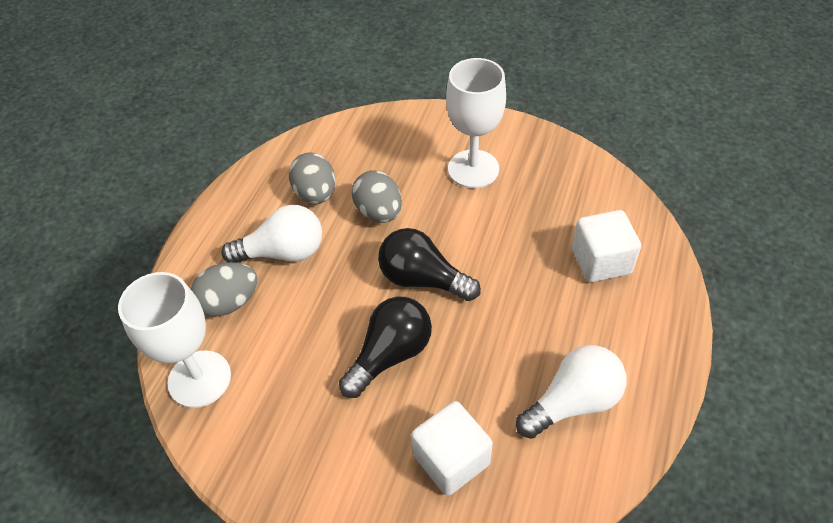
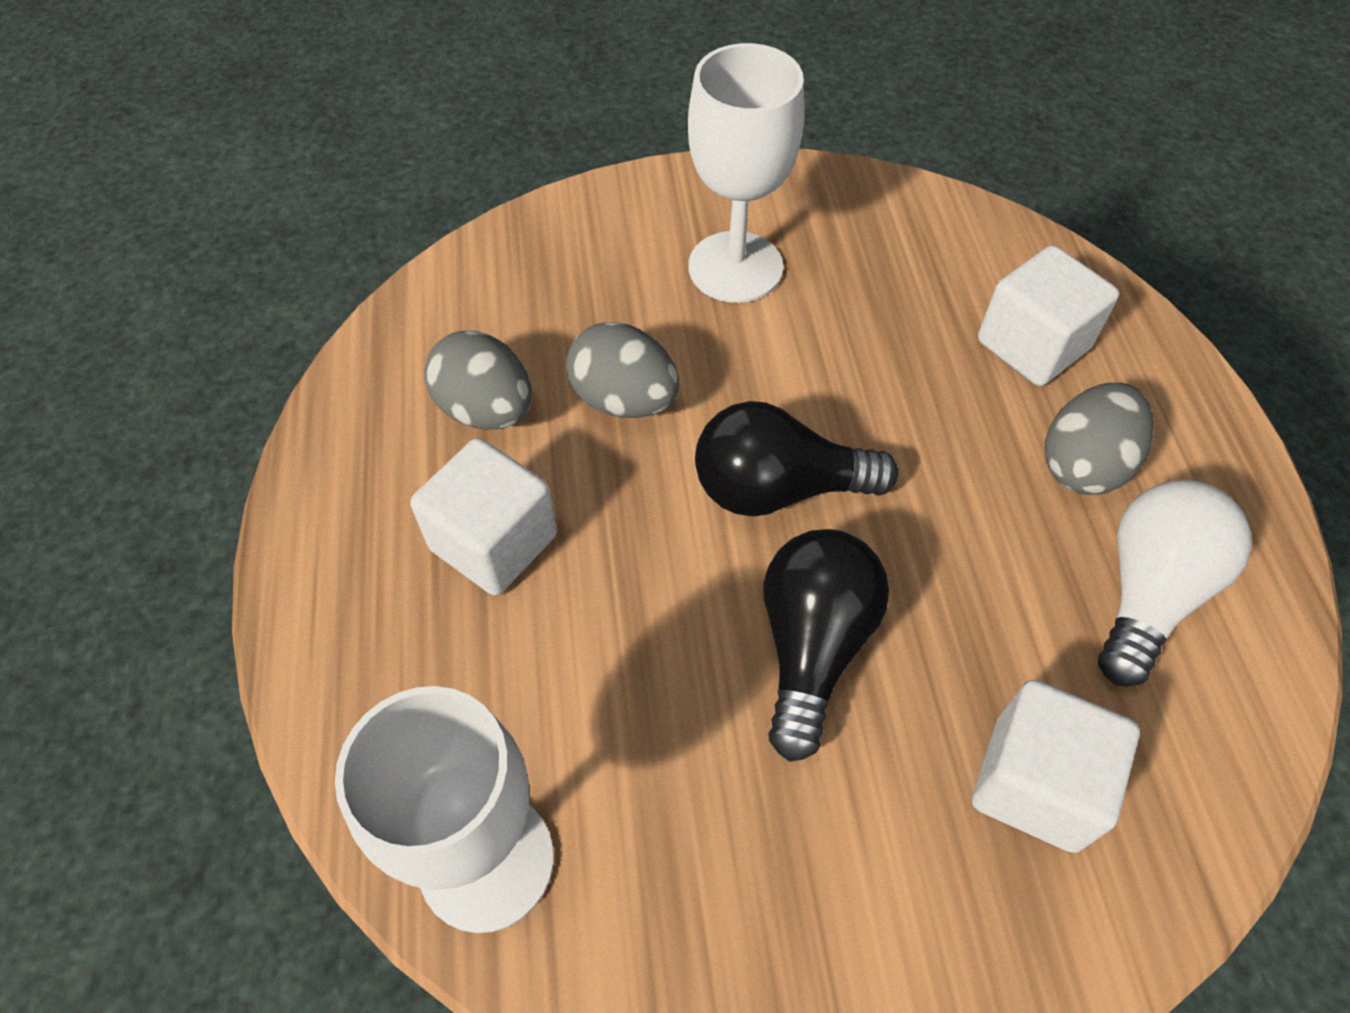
camera: 30 degrees left, 5 degrees up
grey egg [191,262,258,316] -> grey egg moved to [1045,382,1154,495]
white light bulb [221,205,322,263] -> white cube [410,438,557,596]

